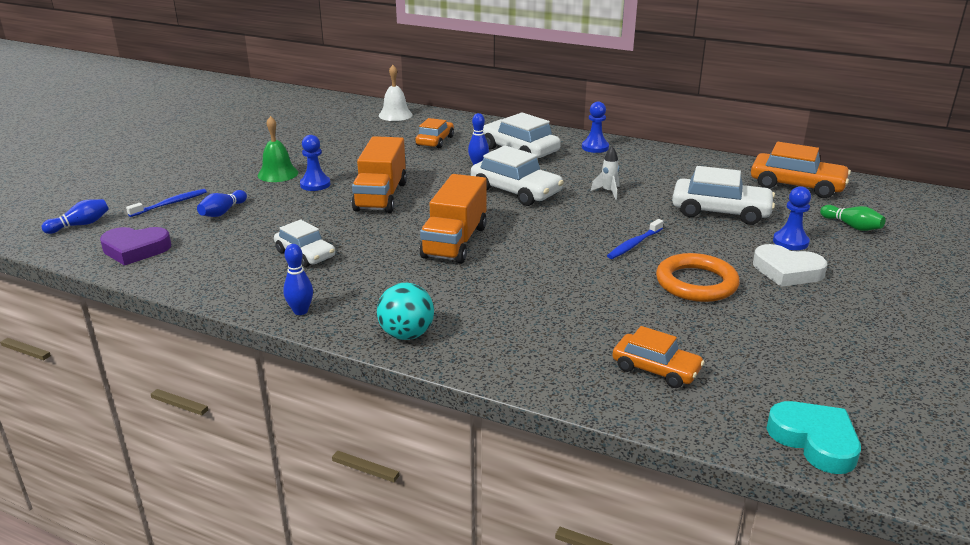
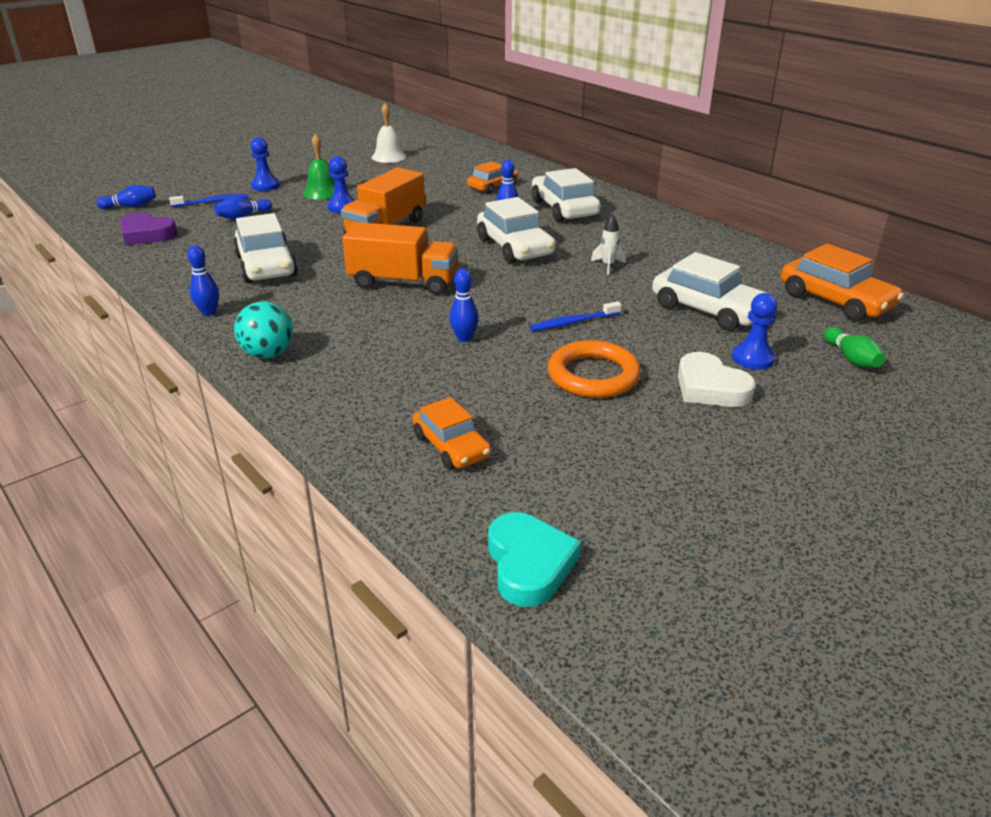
camera: 25 degrees right, 5 degrees up
white car [274,219,335,267] -> white car [233,213,298,283], size x1.55
white bell [379,65,413,121] -> white bell moved to [372,103,407,163]
orange truck [420,174,487,264] -> orange truck turned 120 degrees counterclockwise [342,222,458,295]
blue pawn [582,102,609,153] -> blue pawn moved to [250,137,280,191]
none -> blue bowling pin [449,269,479,342]

